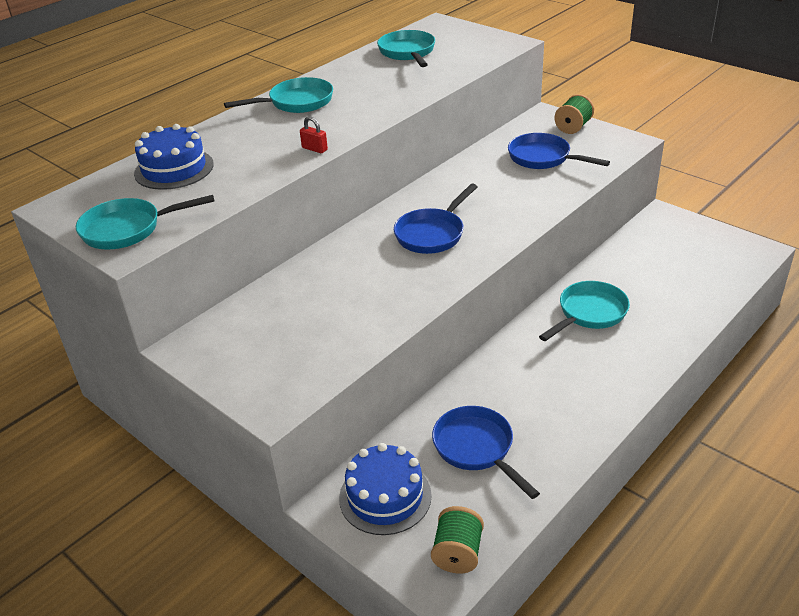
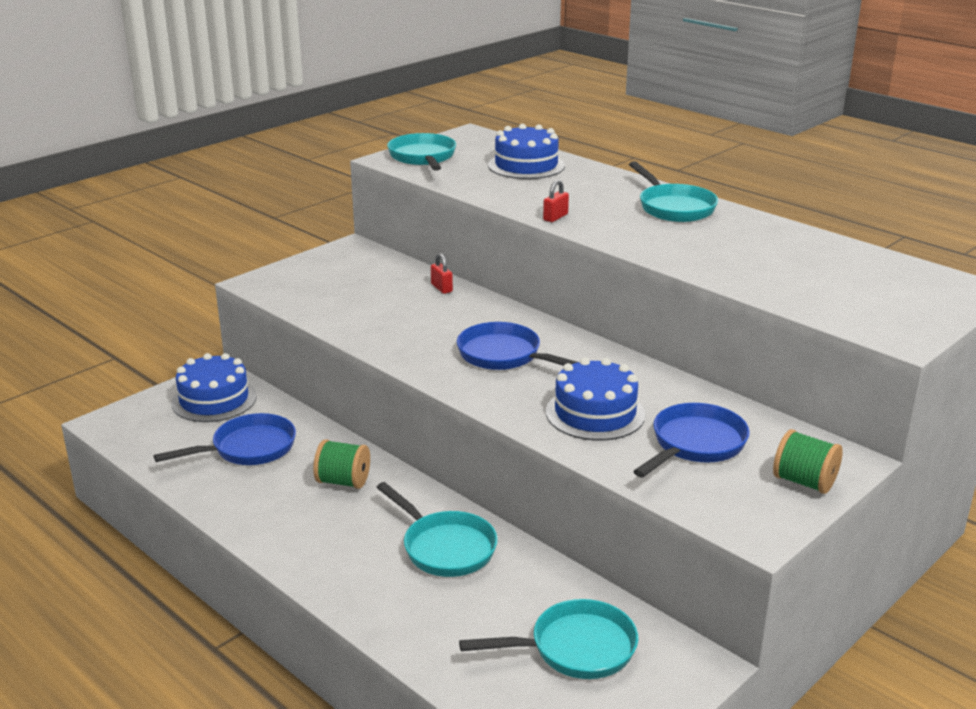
camera: 90 degrees right, 10 degrees down
turquoise pan [377,30,435,67] -> turquoise pan moved to [459,599,638,679]
green spool [431,506,484,574] -> green spool moved to [313,439,370,489]
none -> red padlock [431,253,453,294]
none -> blue cake [546,358,645,441]

